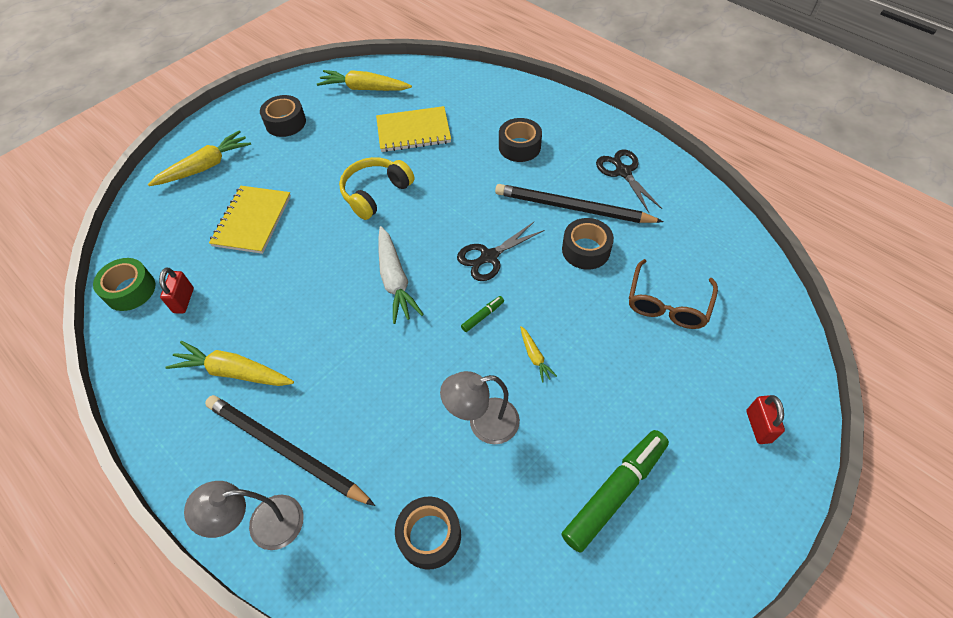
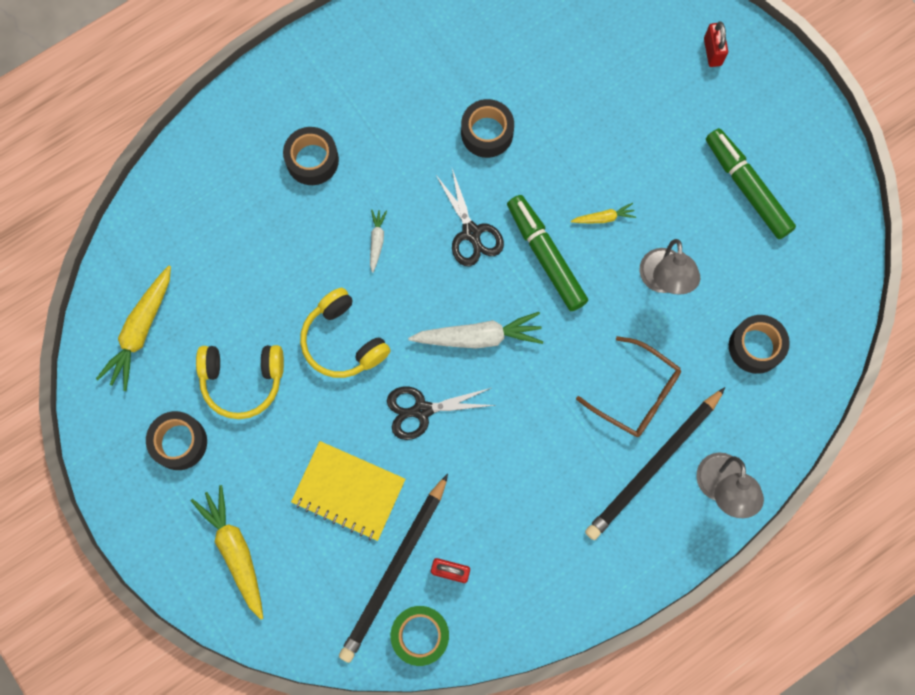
camera: 80 degrees left, 20 degrees up
yellow carrot [165,341,294,386] -> none
yellow notebook [376,106,451,152] -> none
green marker [461,296,504,332] -> green marker [507,195,588,311], size x2.34
black pencil [495,184,664,223] -> black pencil moved to [339,474,448,663]
black scissors [596,150,662,213] -> black scissors moved to [387,387,496,440]
brown glasses [629,259,718,329] -> brown glasses moved to [576,336,681,437]
red padlock [746,395,785,444] -> red padlock turned 75 degrees clockwise [704,21,728,67]
none -> yellow headphones [196,345,284,419]
none -> white carrot [370,209,387,273]

